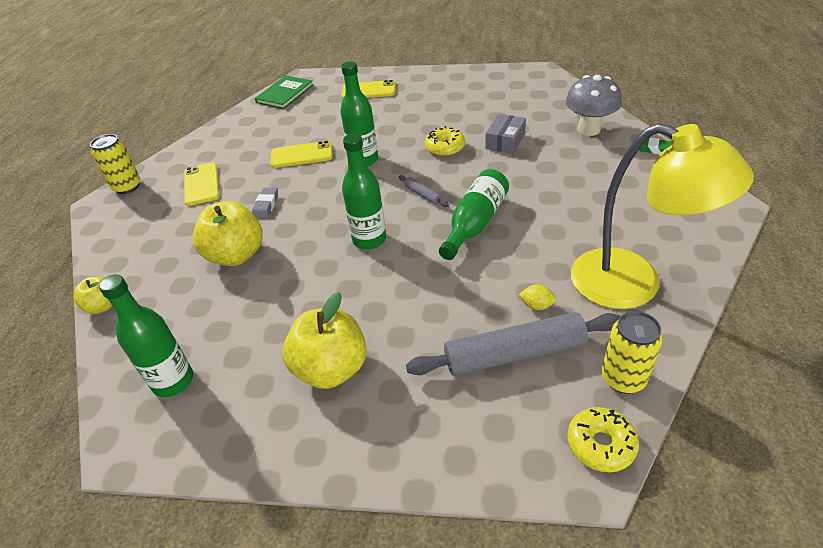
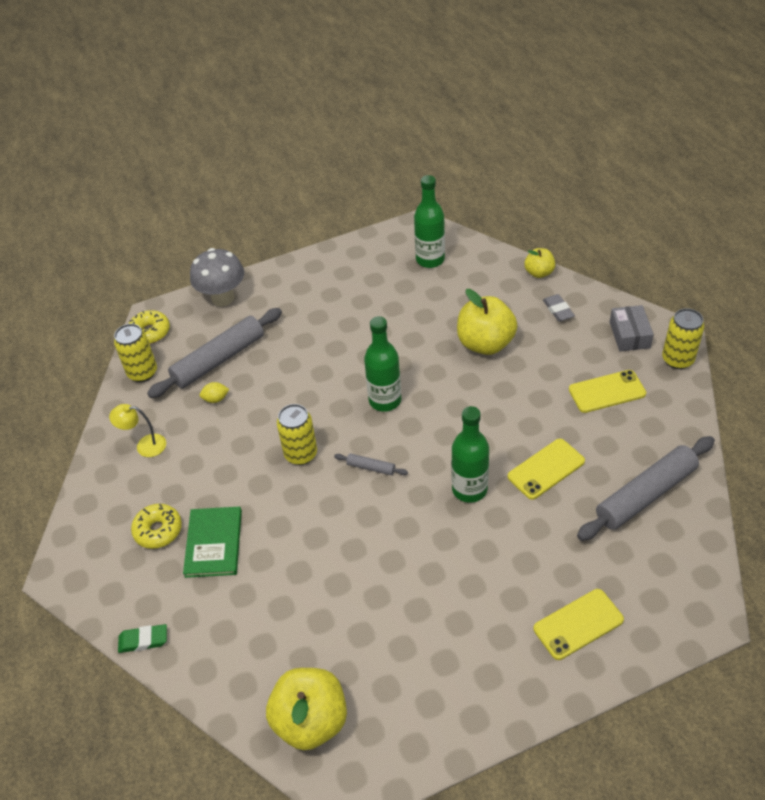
camera: 150 degrees right, 5 degrees up
yellow phone [184,162,220,206] -> yellow phone turned 60 degrees counterclockwise [569,370,646,413]
grey eraser [252,187,278,219] -> grey eraser moved to [543,294,575,322]
green book [255,75,313,109] -> green book moved to [183,506,242,578]
yellow apple [283,292,367,389] -> yellow apple moved to [266,668,347,750]
yellow donut [425,126,465,157] -> yellow donut moved to [131,504,182,549]
green bottle [439,169,509,260] -> yellow can [277,404,317,465]
grey box [485,114,526,154] -> grey box moved to [610,305,654,351]
grey mushroom [566,75,622,136] -> grey mushroom moved to [190,248,244,306]
yellow lamp [571,123,754,309] -> yellow lamp [109,404,166,457], size x0.40
none -> grey rolling pin [577,436,715,541]

